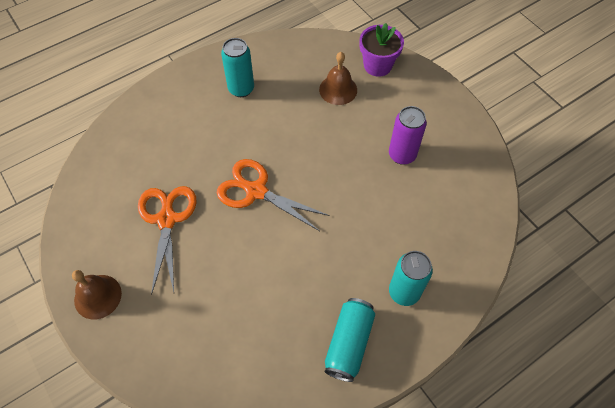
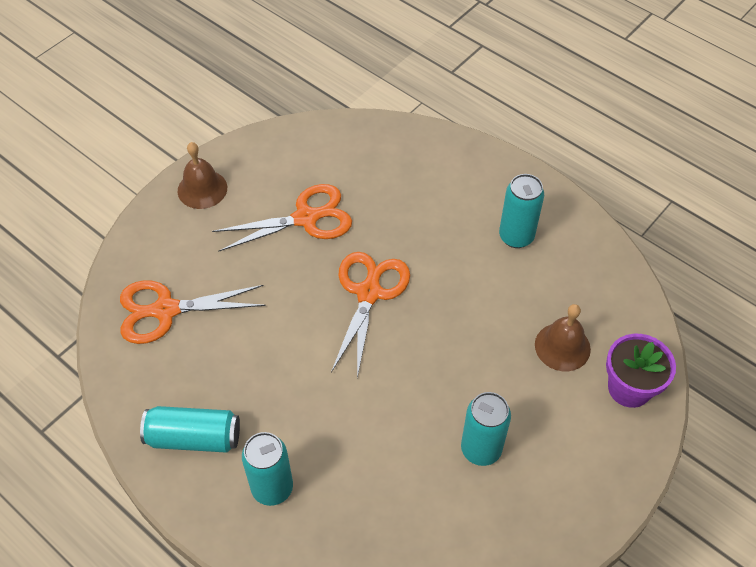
camera: 75 degrees right, 5 degrees down
purple can [389,106,427,165] -> turquoise can [461,392,511,466]
none -> orange scissors [120,280,266,344]

